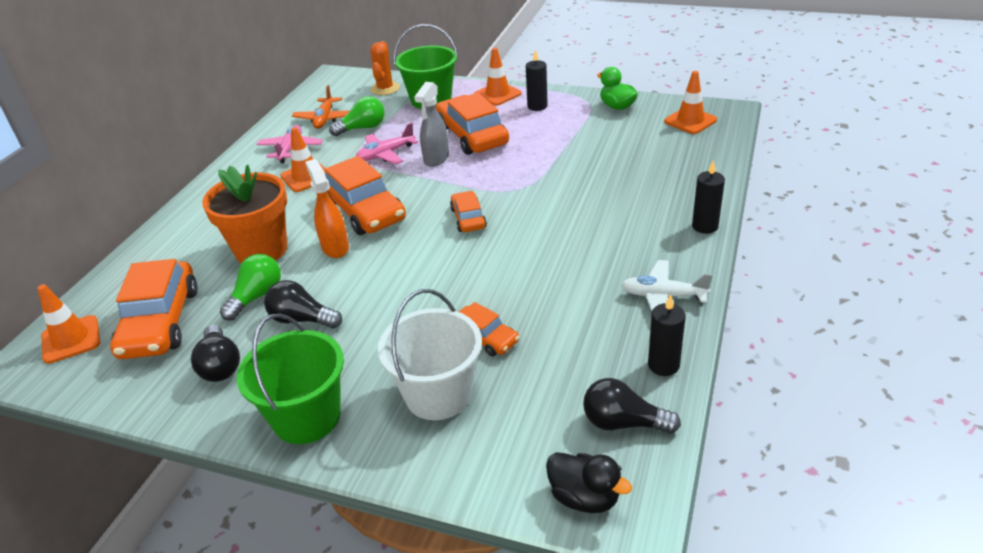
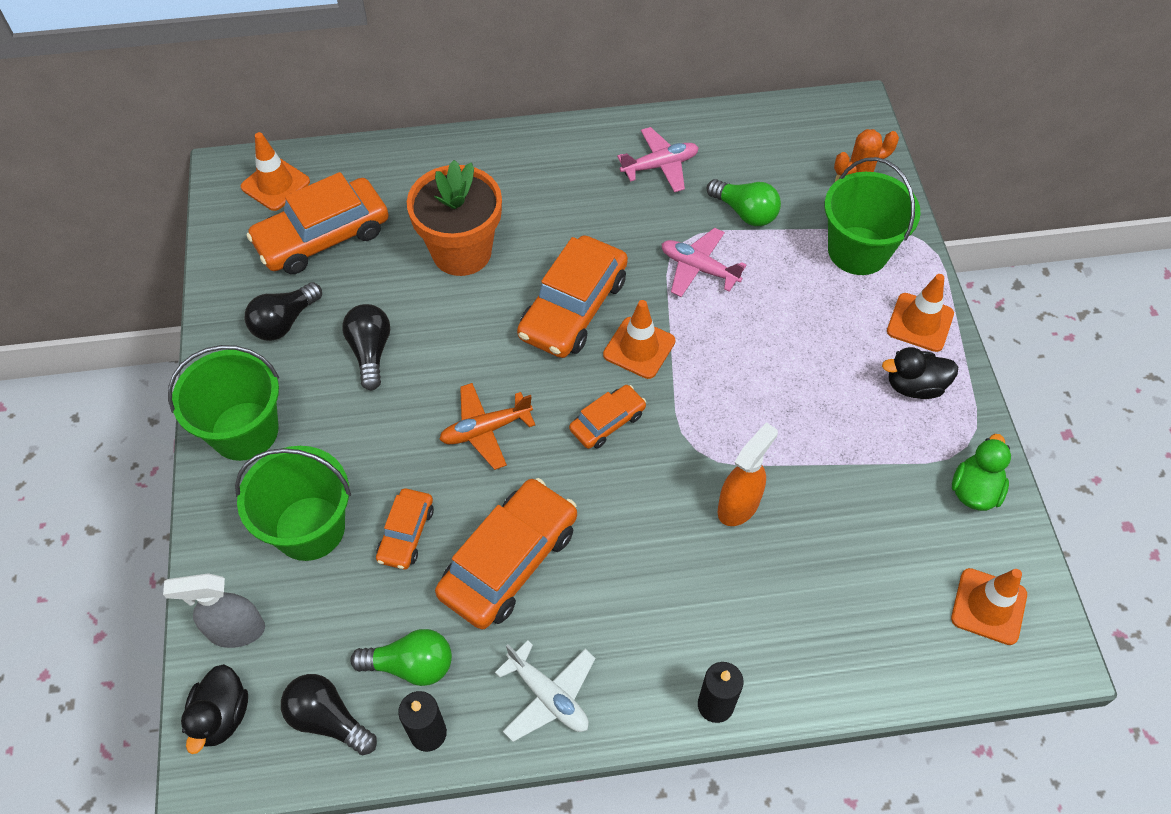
camera: 60 degrees right, 20 degrees up
green light bulb [220,254,281,321] -> green light bulb moved to [350,629,452,686]
orange traffic cone [280,127,325,192] -> orange traffic cone moved to [603,300,675,379]
orange plane [292,85,349,129] -> orange plane moved to [439,383,535,470]
orange spray bottle [305,159,349,258] -> orange spray bottle moved to [718,422,778,526]
white bucket [378,289,482,420] -> green bucket [235,446,351,561]
grey spray bottle [414,82,449,167] -> grey spray bottle moved to [163,573,265,648]
orange car [436,93,509,155] -> orange car moved to [435,478,577,629]
black candle [526,49,548,111] -> black duck [882,347,958,399]
black light bulb [583,378,681,433] -> black light bulb turned 45 degrees counterclockwise [281,674,377,755]
white plane [621,260,712,311] -> white plane turned 150 degrees clockwise [495,640,596,742]

